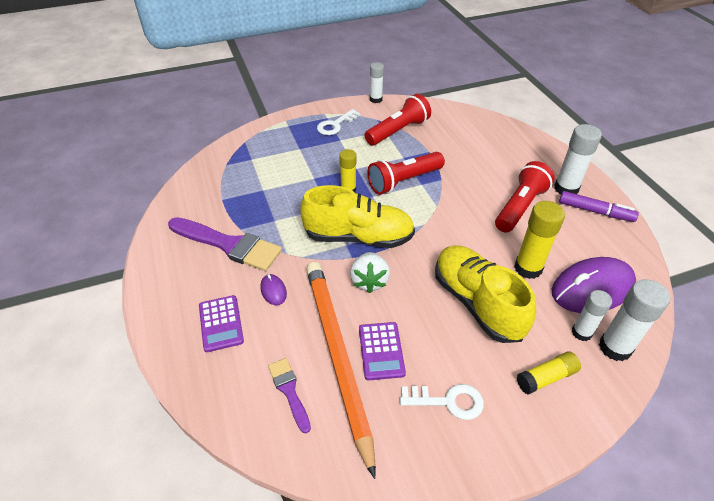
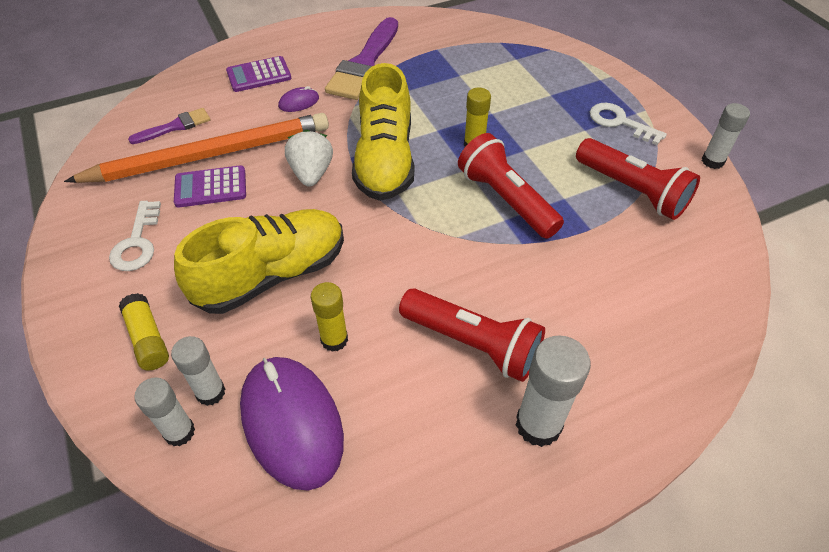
camera: 85 degrees right, 5 degrees up
white strawberry [350,252,390,293] -> white strawberry turned 90 degrees clockwise [285,130,333,187]
yellow glue stick [514,201,565,279] -> yellow glue stick [311,282,348,352], size x0.65
purple marker [559,191,639,222] -> none
white glue stick [599,279,670,361] -> white glue stick [134,377,195,446], size x0.65

